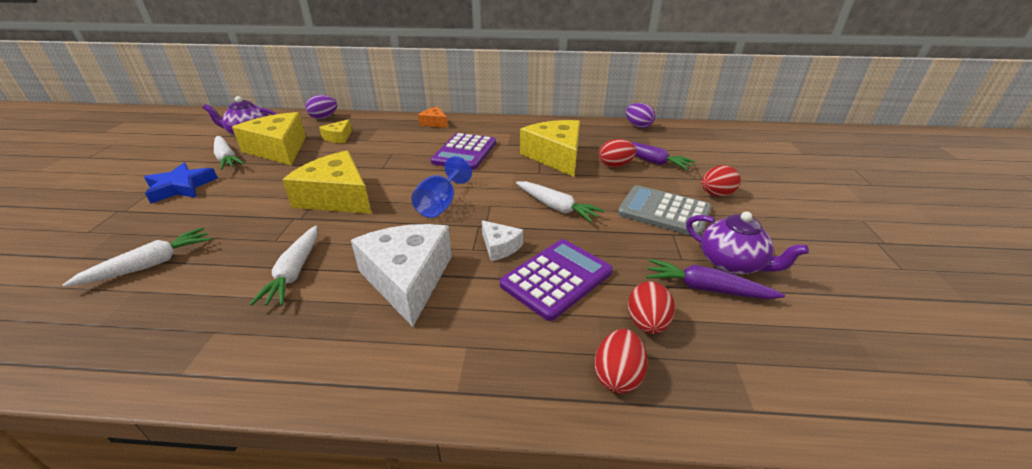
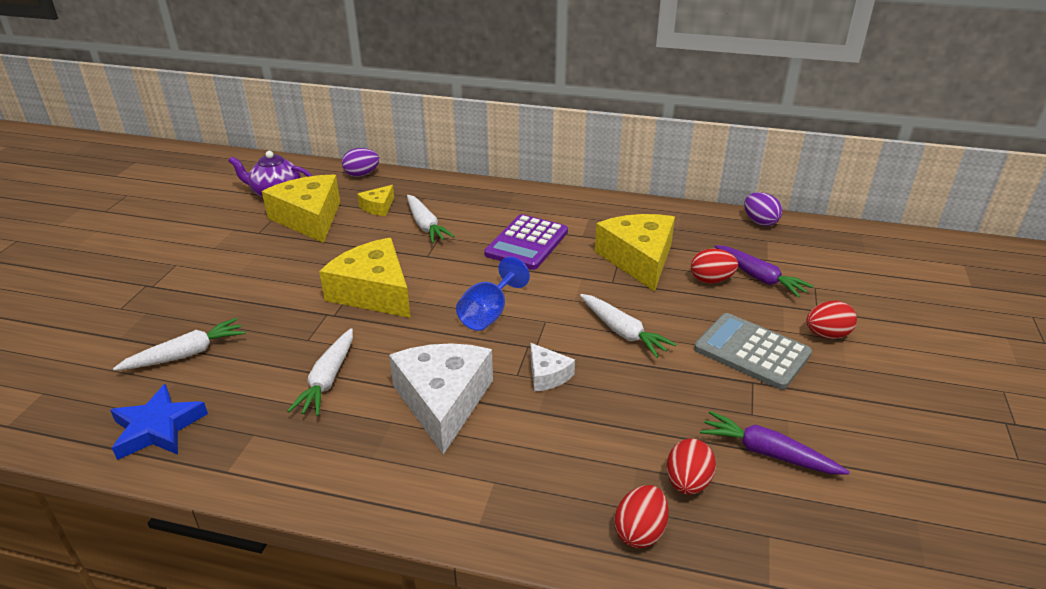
camera: 10 degrees right, 0 degrees up
blue star [144,163,218,204] -> blue star moved to [110,384,208,460]
white carrot [214,136,244,170] -> white carrot moved to [407,195,455,243]
orange cheese [418,107,448,128] -> none
purple calculator [500,239,613,321] -> none
purple teapot [686,211,809,274] -> none

